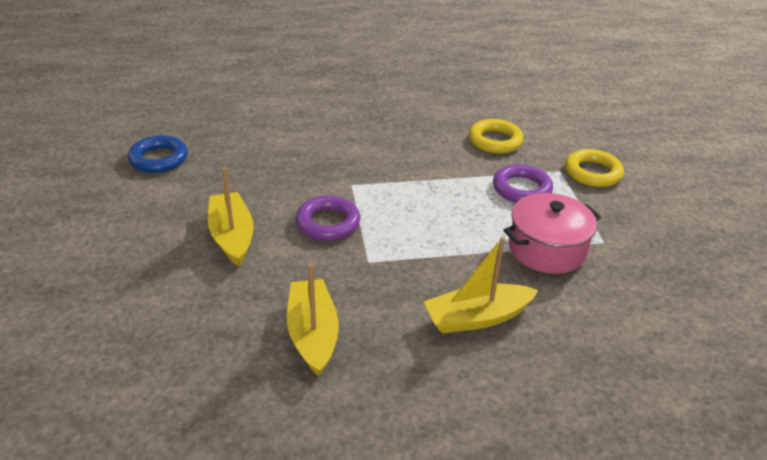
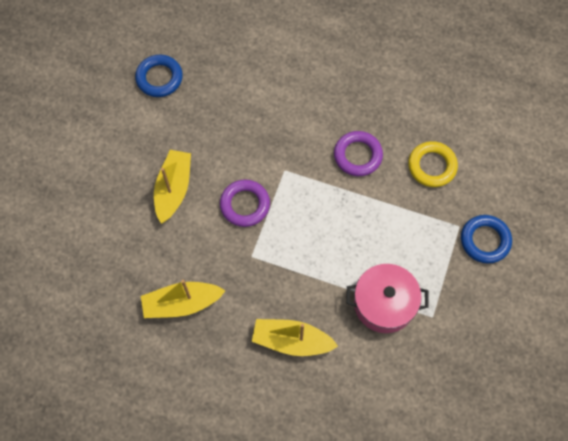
camera: 30 degrees right, 30 degrees up
yellow boat [287,264,339,376] -> yellow boat turned 120 degrees counterclockwise [141,280,226,318]
purple ring [493,164,553,203] -> purple ring moved to [334,131,383,176]
yellow ring [565,149,624,187] -> blue ring [461,215,512,264]

